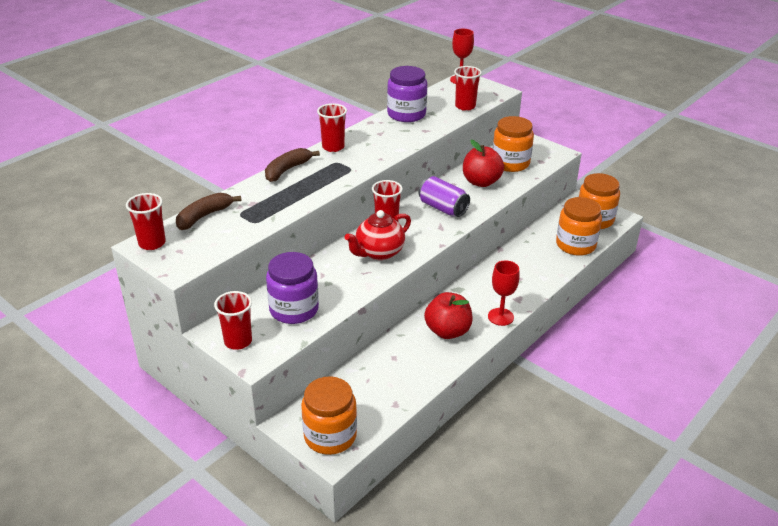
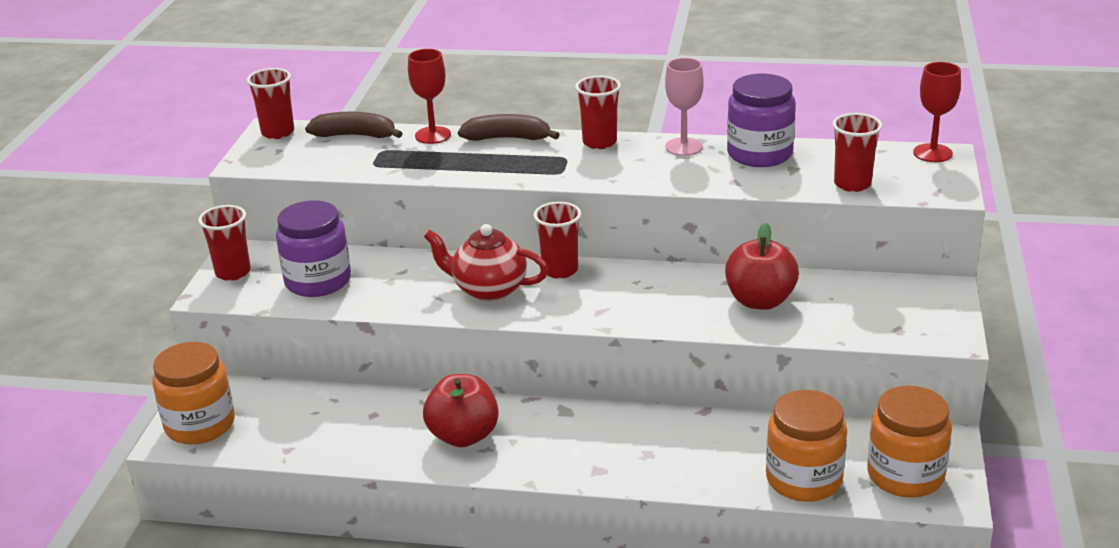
camera: 60 degrees right, 5 degrees down
purple can [419,176,470,217] -> none
red goblet [488,261,519,326] -> red goblet moved to [408,49,451,144]
orange jar [493,116,534,172] -> none
none -> pink goblet [665,58,704,156]

